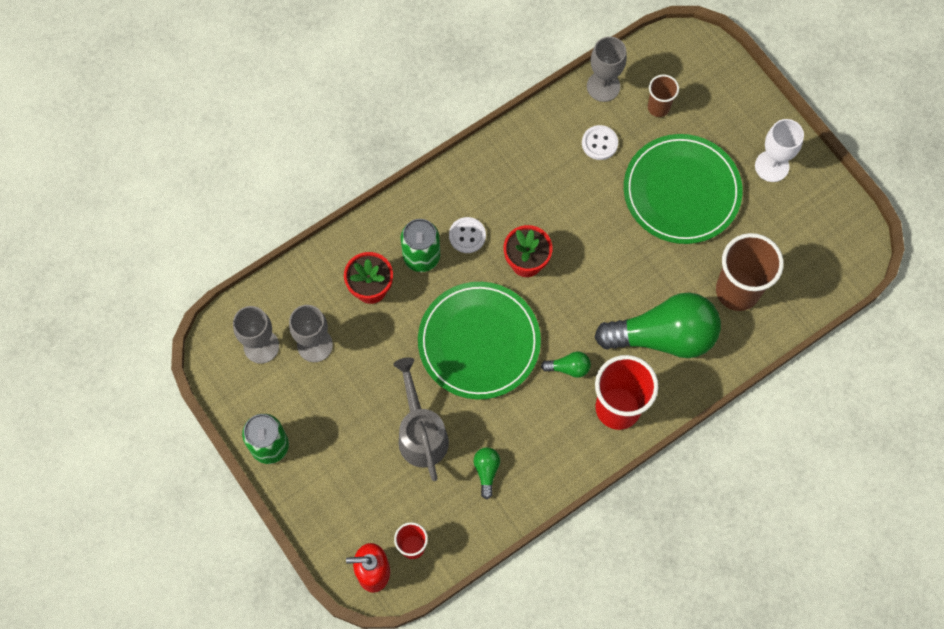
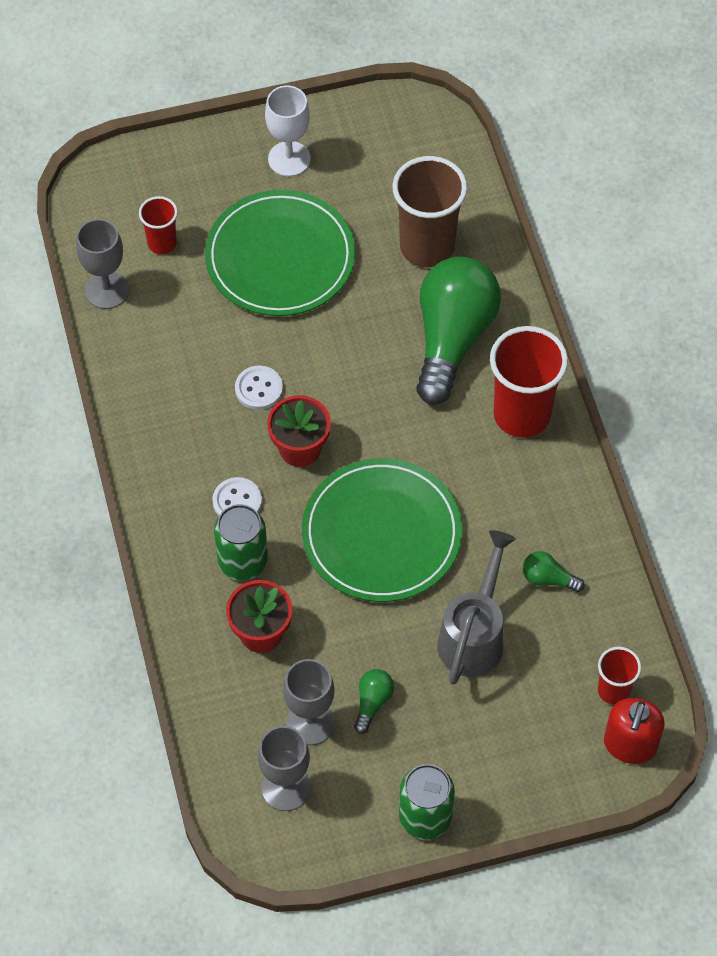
camera: 70 degrees left, 10 degrees down
grey watering can [393,357,449,481] -> grey watering can turned 105 degrees clockwise [438,530,516,685]
green light bulb [541,352,591,378] -> green light bulb moved to [354,669,394,734]
white button [582,125,618,160] -> white button moved to [235,365,283,410]
brown cup [648,75,679,117] -> red cup [139,196,178,254]

